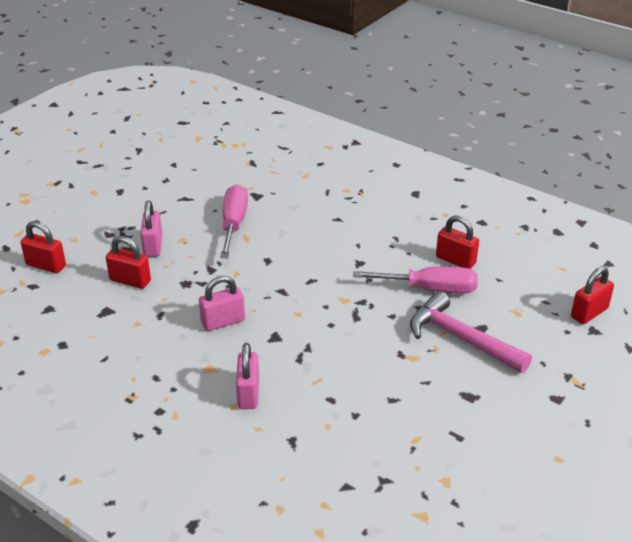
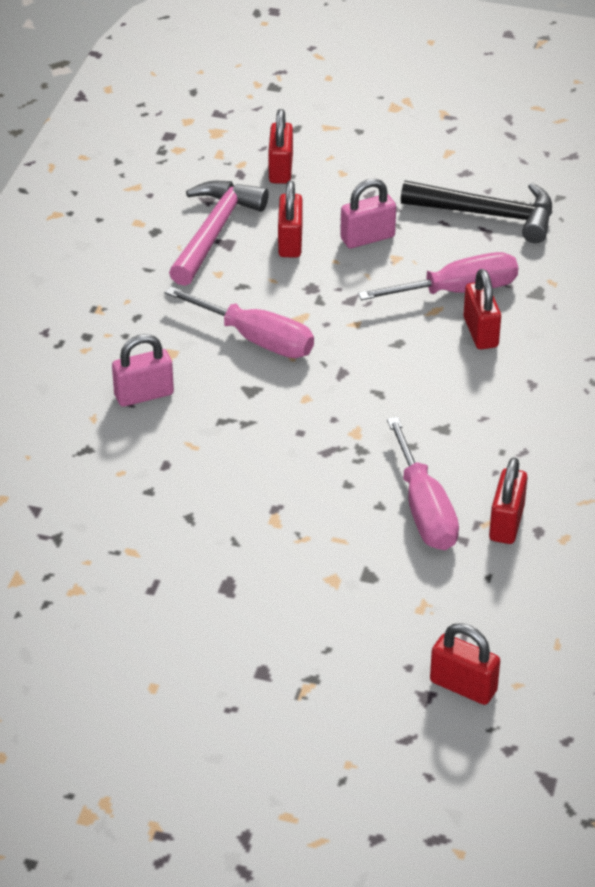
camera: 70 degrees right, 5 degrees up
pink padlock [199,276,245,331] -> pink screwdriver [165,286,314,358]
pink hammer [410,291,532,373] -> pink hammer moved to [169,181,269,286]
none -> black hammer [401,181,552,243]
none -> red padlock [463,269,501,349]

